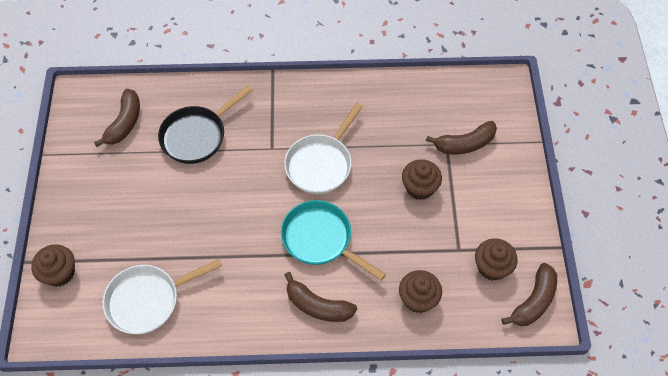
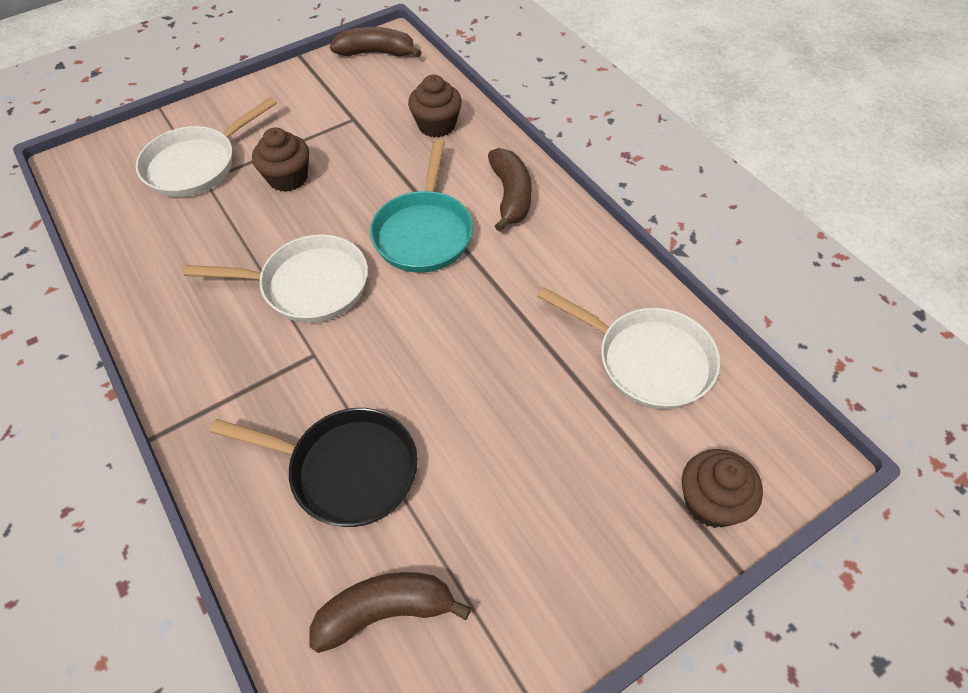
camera: 120 degrees left, 5 degrees down
brown banana [426,121,497,154] -> white pan [136,97,277,197]
brown cupcake [475,238,518,281] -> none

